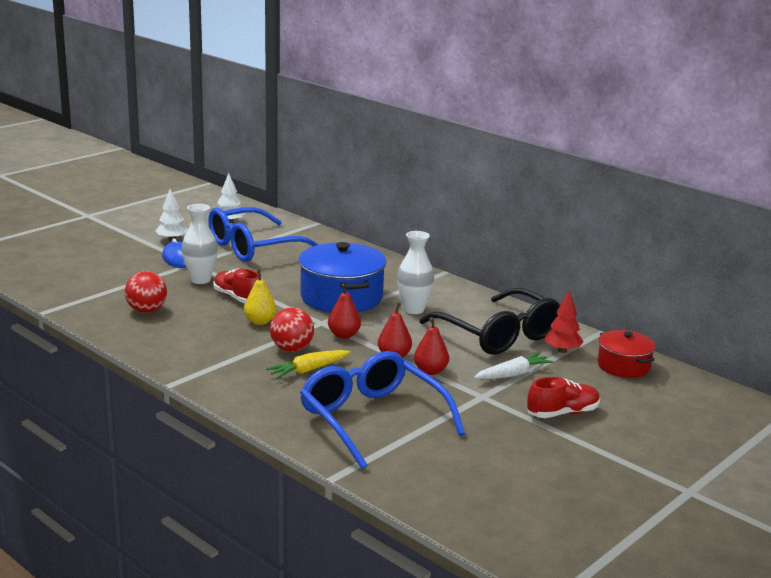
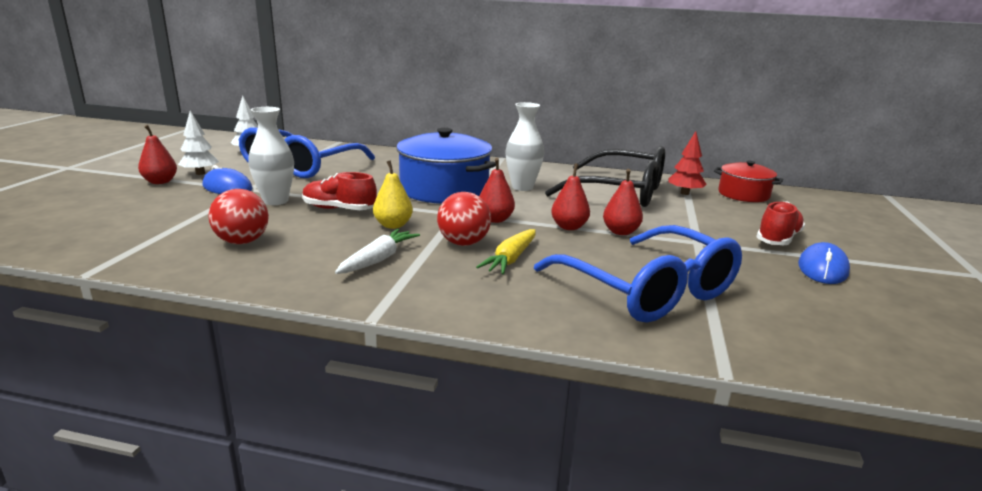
camera: 30 degrees left, 0 degrees up
blue glasses [300,351,465,469] -> blue glasses turned 150 degrees counterclockwise [534,225,742,323]
white carrot [474,352,554,379] -> white carrot moved to [335,229,420,274]
none -> red pear [138,125,177,184]
none -> blue mouse [798,242,850,284]

